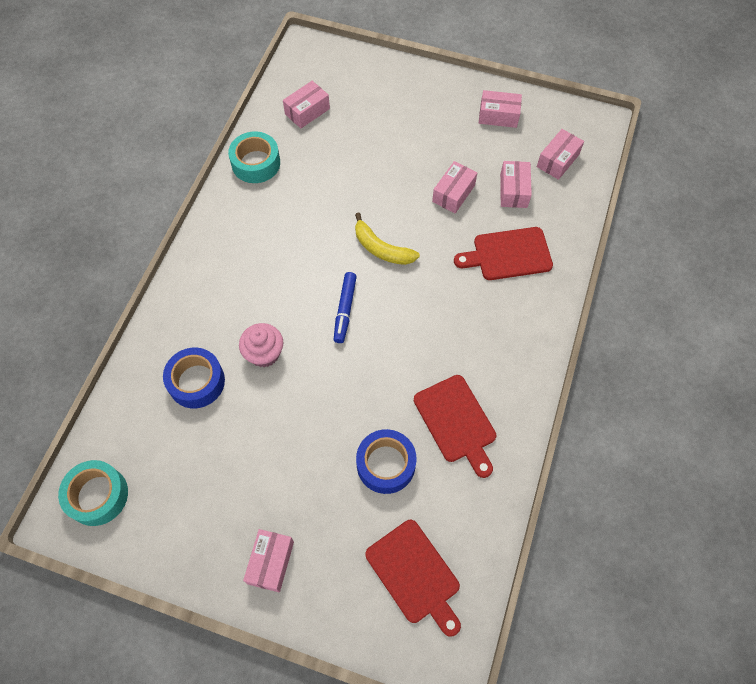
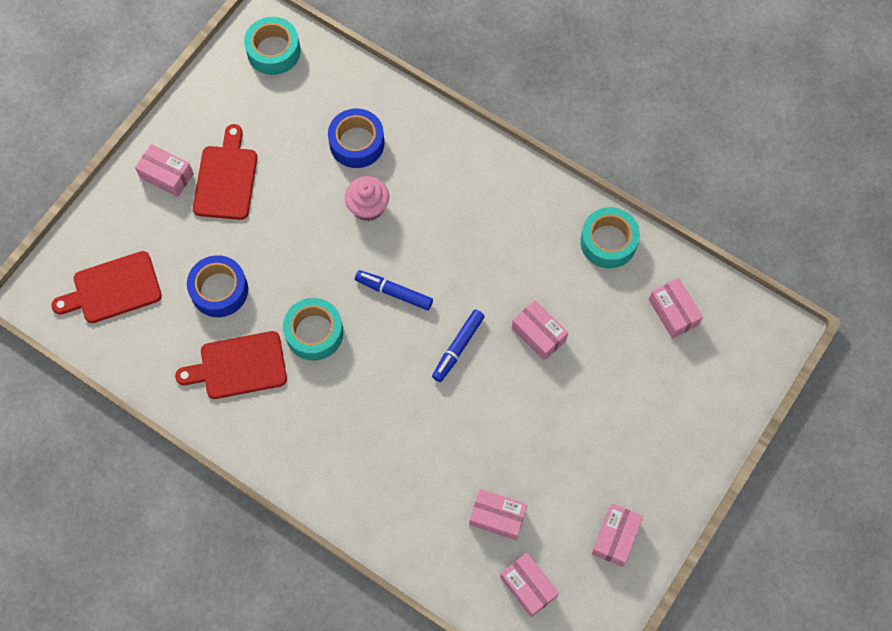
camera: 105 degrees right, 5 degrees up
yellow banana [355,213,420,265] -> blue marker [432,309,485,382]
pink box [432,161,477,213] -> pink box moved to [512,300,568,361]
red cutting board [454,227,553,280] -> red cutting board moved to [193,124,257,220]
none -> turquoise tape [283,298,343,361]

